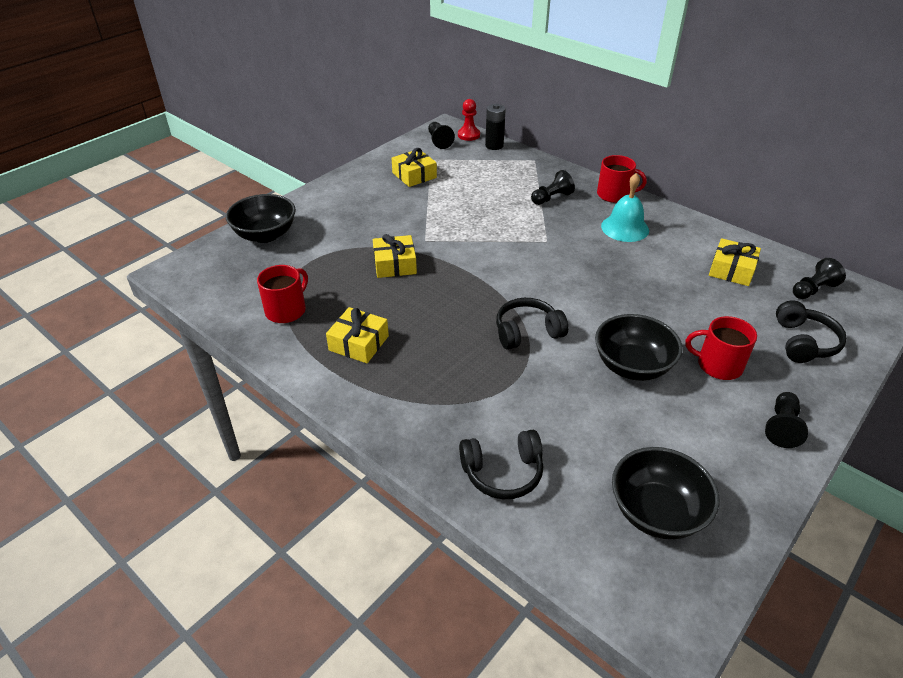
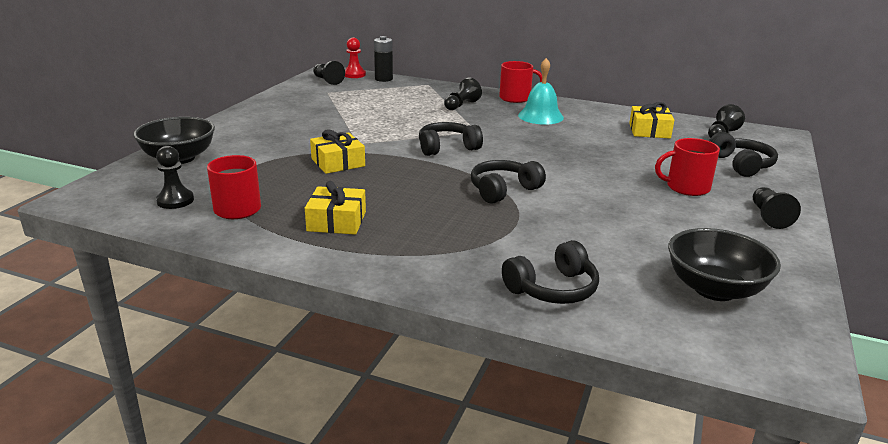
camera: 20 degrees left, 15 degrees down
yellow gift [392,148,437,187] -> none
black bowl [595,314,683,381] -> none
none -> black pawn [156,146,194,209]
none -> black headphones [419,122,483,156]

